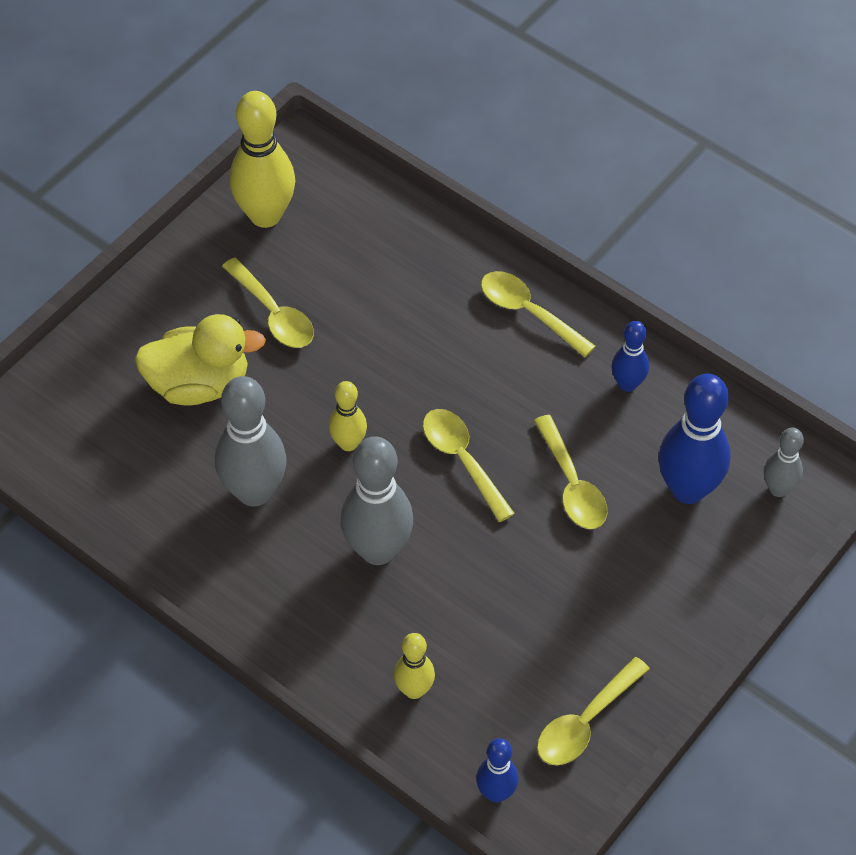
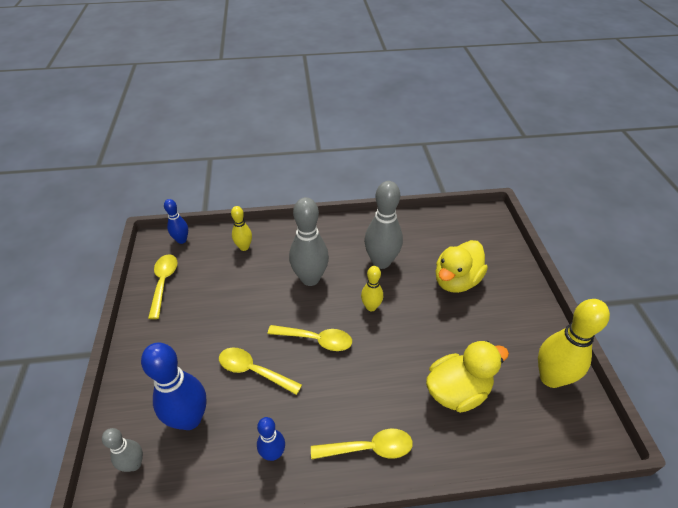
camera: 135 degrees right, 10 degrees down
yellow spoon [222,258,314,348] -> none
none -> yellow duck [426,341,509,413]

